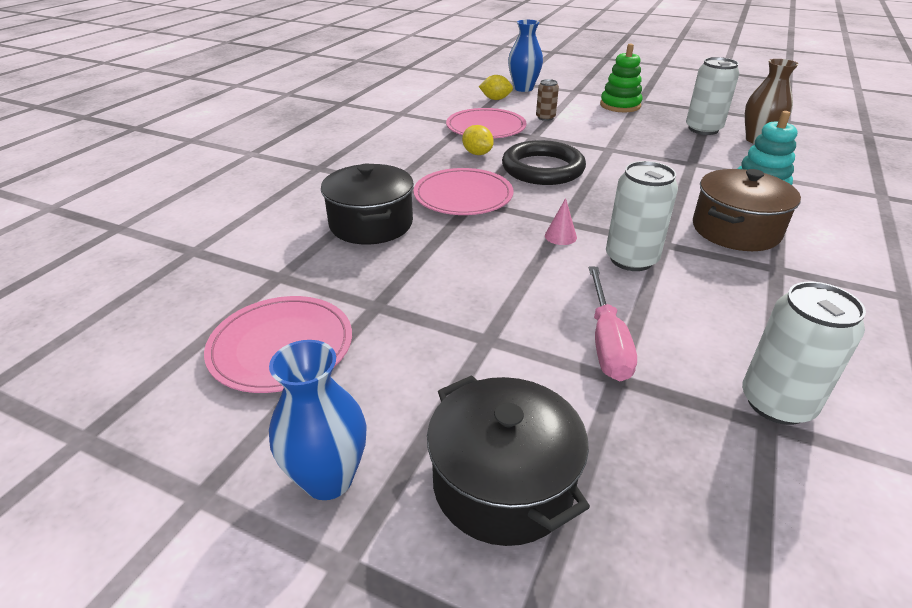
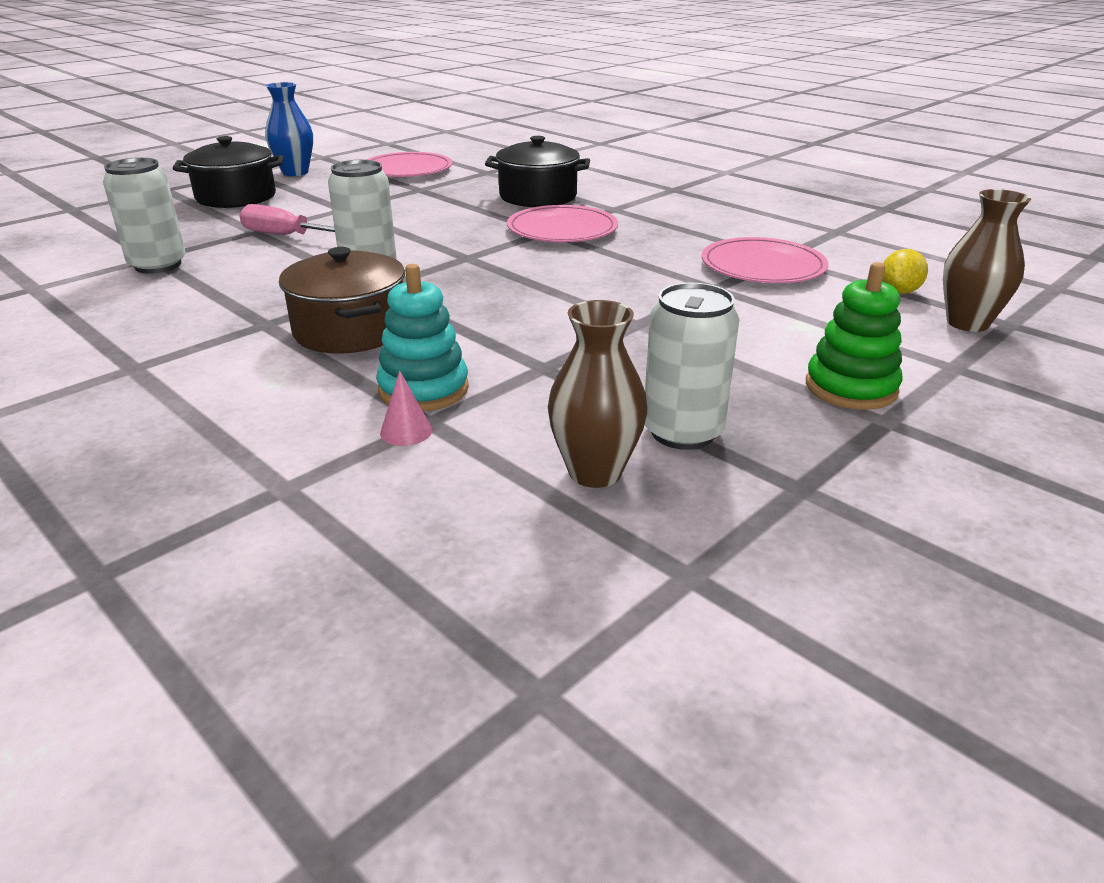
camera: 110 degrees right, 5 degrees down
yellow lemon [462,125,494,155] -> none
black ring [502,140,586,185] -> none
blue vase [508,20,543,92] -> brown vase [943,189,1031,332]
brown can [536,79,559,121] -> none
pink cone [545,198,577,245] -> pink cone moved to [380,371,432,446]

